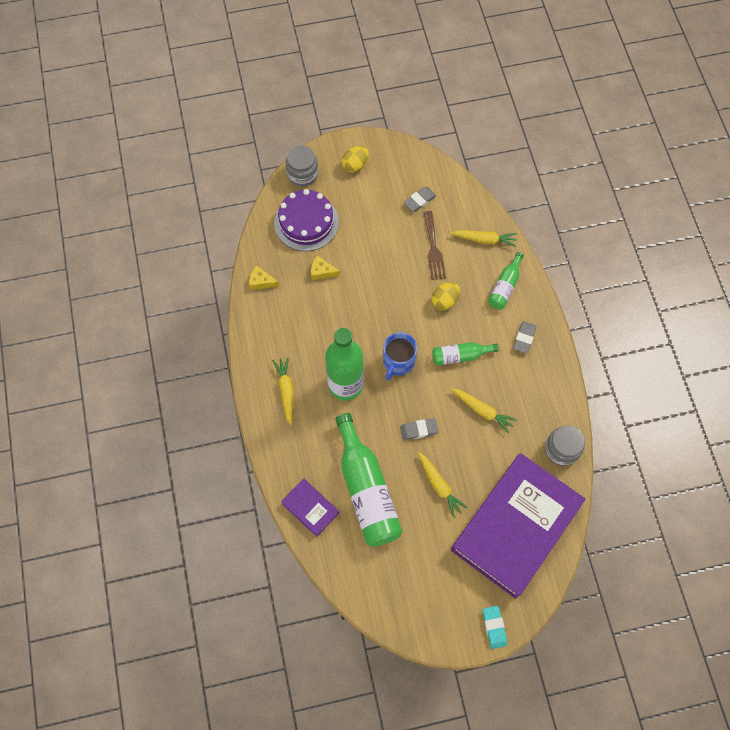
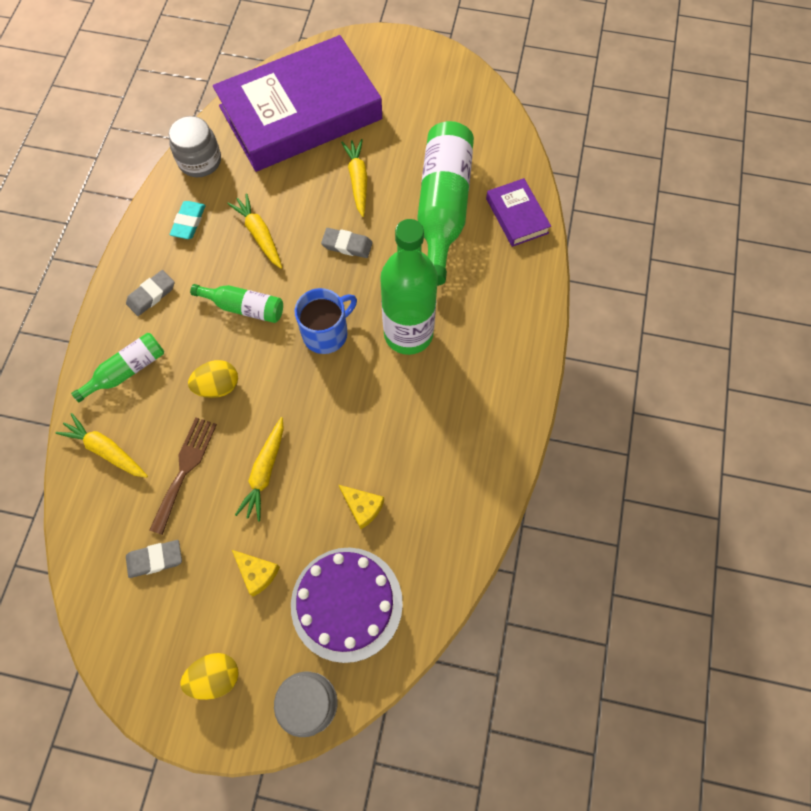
camera: 155 degrees left, 0 degrees up
yellow cheese [249,265,279,290] -> yellow cheese moved to [232,550,280,597]
yellow carrot [272,357,293,425] -> yellow carrot moved to [235,417,284,522]
turquoise eraser [483,606,507,649] -> turquoise eraser moved to [170,201,206,239]

